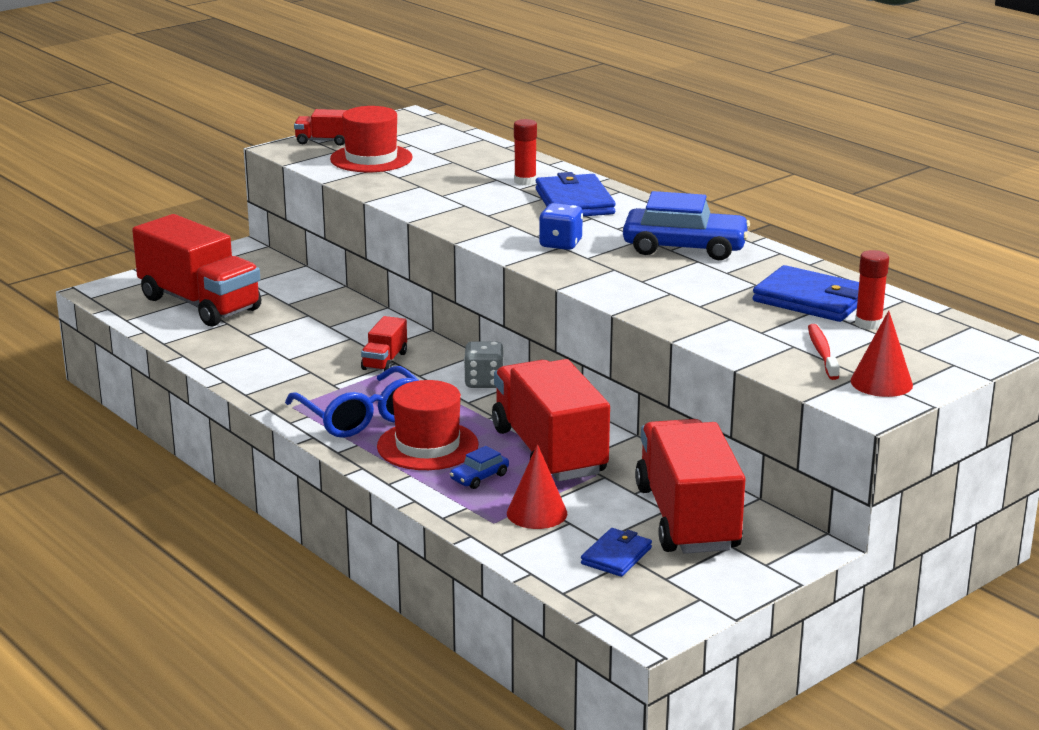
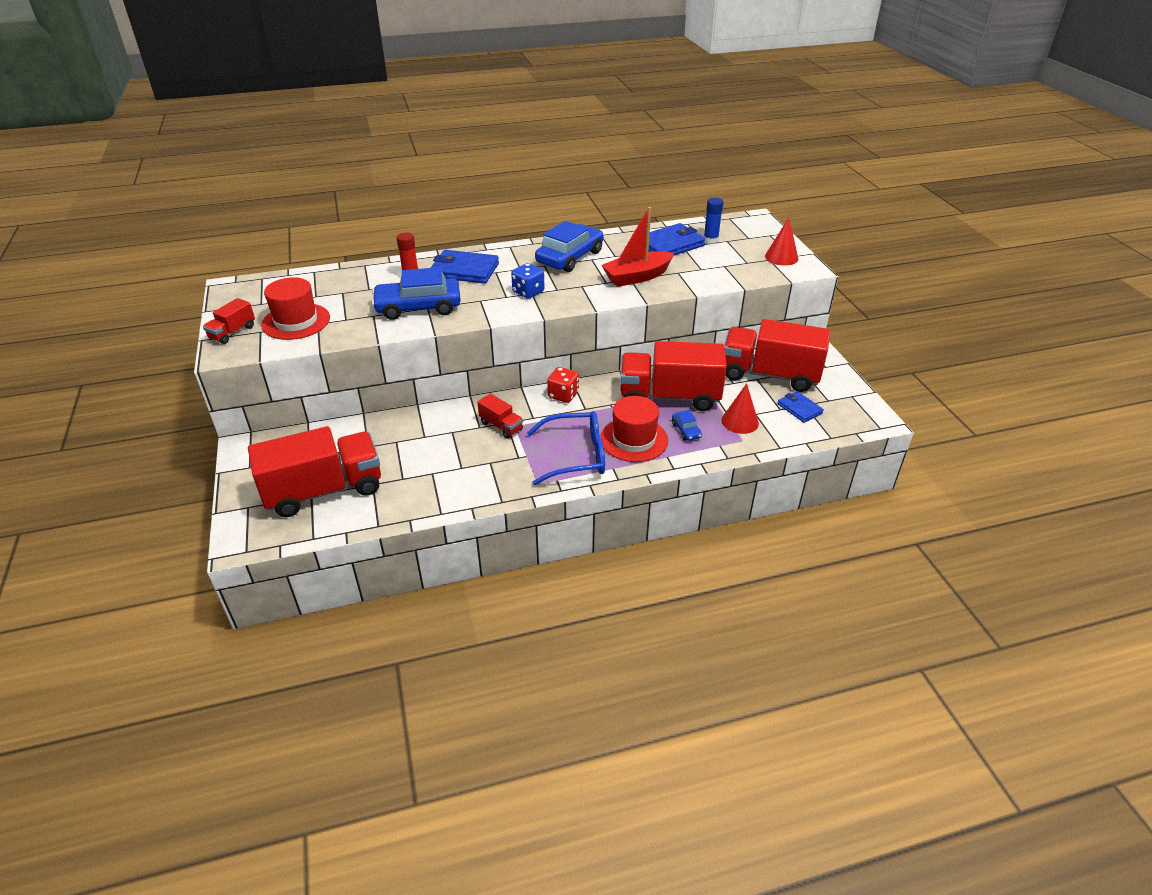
camera: 65 degrees left, 15 degrees up
grey dice [464,341,504,388] -> red dice [547,367,579,403]
red toothbrush [808,324,840,380] -> none
red glue stick [855,250,889,330] -> blue glue stick [704,198,723,244]
none -> blue car [371,267,461,320]
none -> red boat [601,207,674,287]

